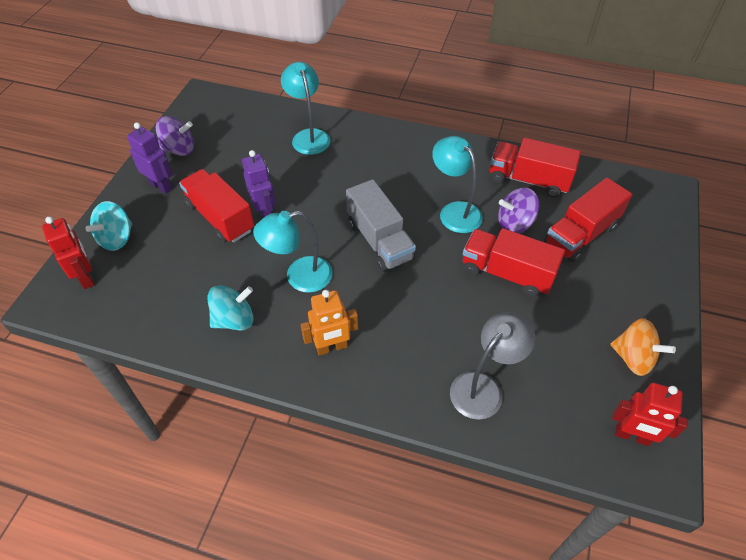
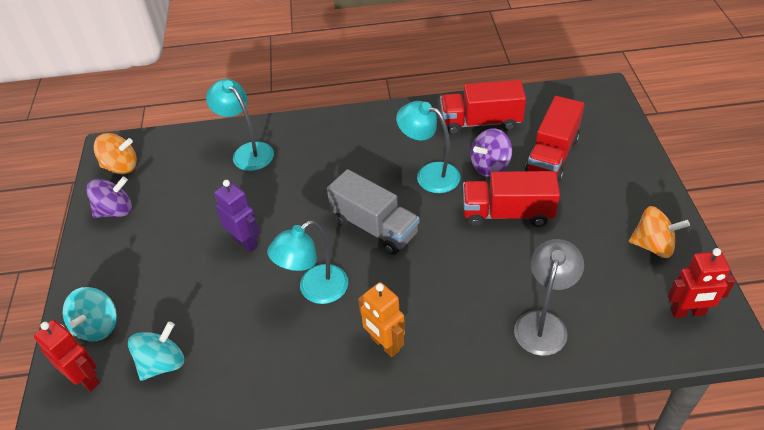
camera: 20 degrees left, 5 degrees down
purple robot [127,122,173,194] -> none
red truck [179,169,254,243] -> none
turquoise spinning top [207,285,253,331] -> turquoise spinning top moved to [128,322,184,381]
orange robot [301,290,358,355] -> orange robot turned 90 degrees clockwise [358,282,405,357]
none -> orange spinning top [94,133,137,174]

